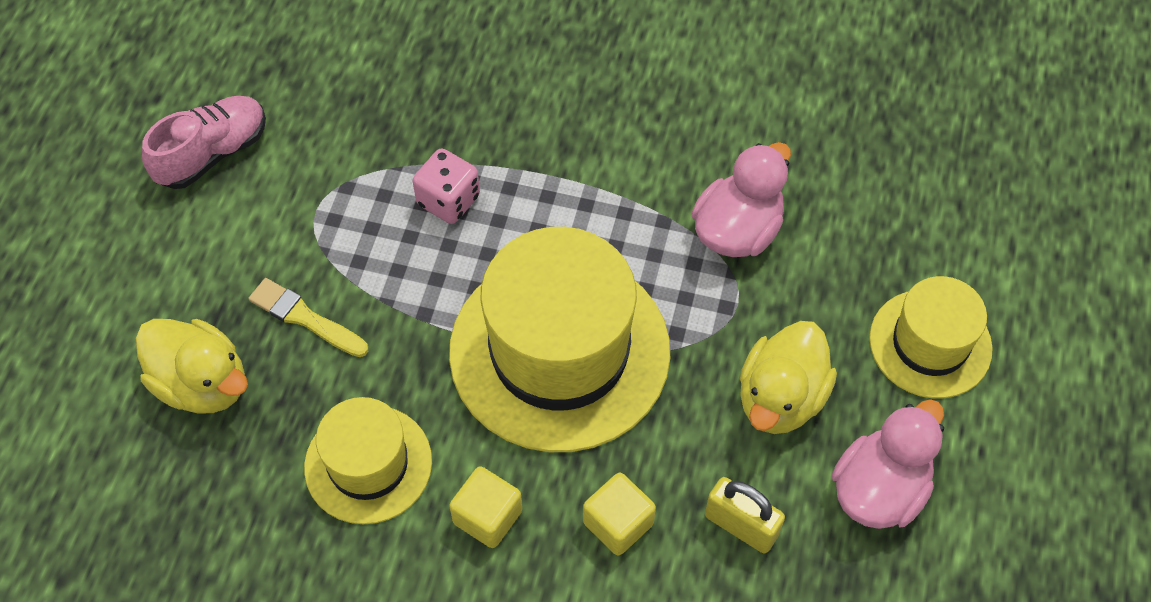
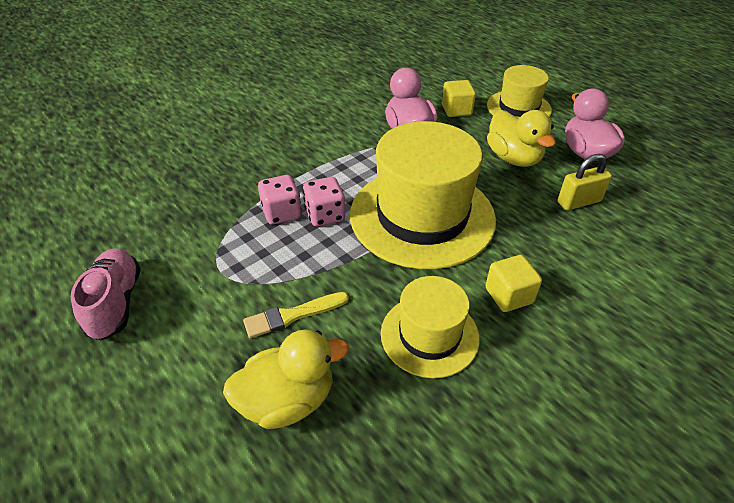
camera: 55 degrees left, 15 degrees down
yellow cube [583,473,656,556] -> yellow cube moved to [442,80,476,117]
none -> pink dice [303,177,345,226]

